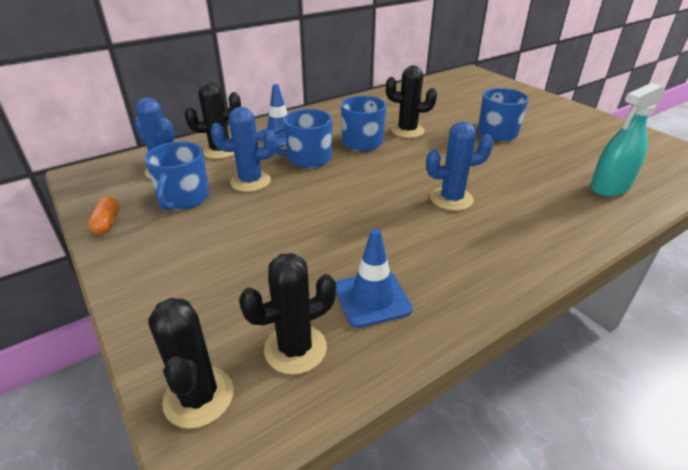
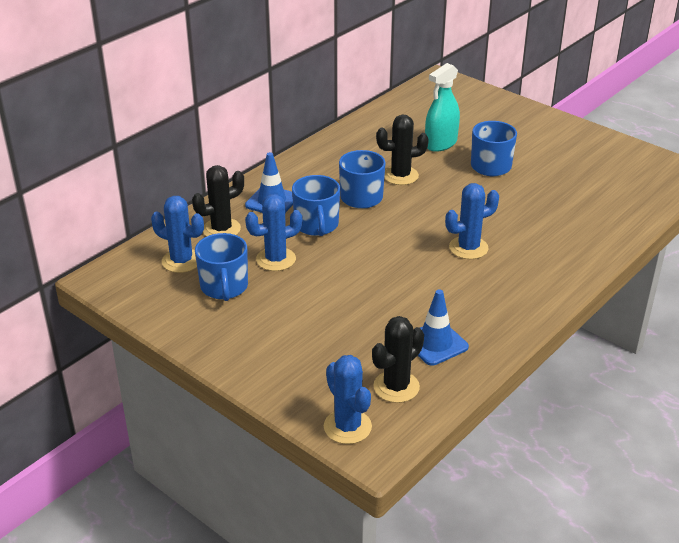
camera: 15 degrees left, 0 degrees up
orange capsule [88,196,119,235] -> none
black cactus [148,298,234,428] -> blue cactus [324,355,372,444]
blue mug [271,109,332,168] -> blue mug turned 75 degrees counterclockwise [292,175,340,236]
turquoise spray bottle [590,83,664,197] -> turquoise spray bottle moved to [425,63,460,152]

